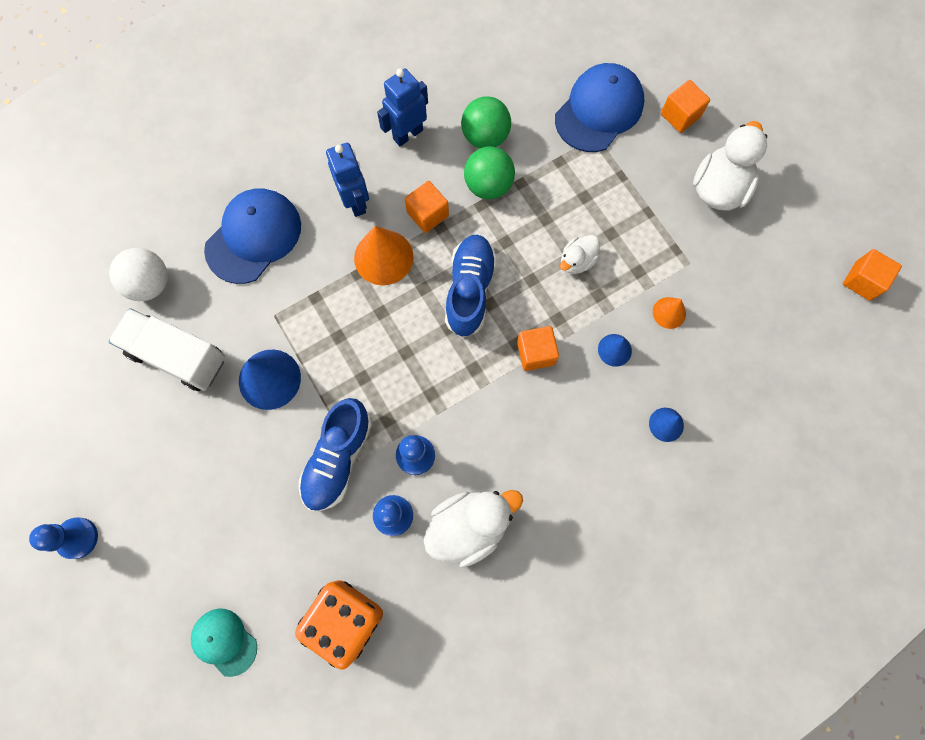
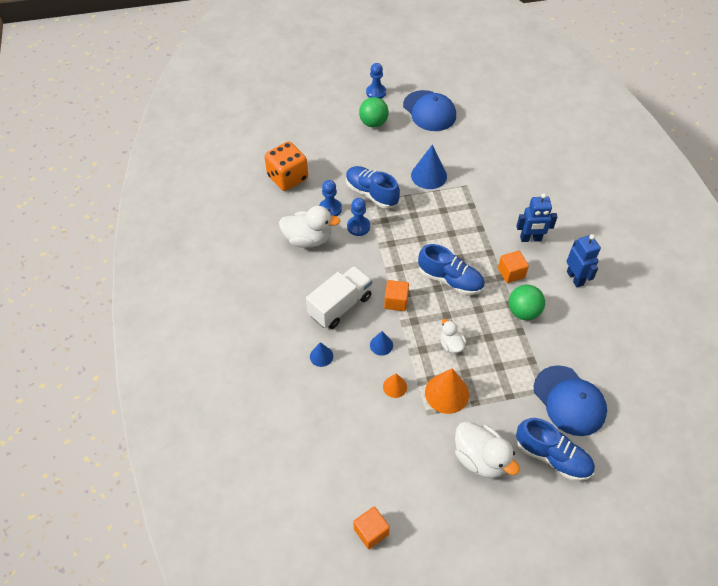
camera: 110 degrees right, 20 degrees down
white ball [109,248,168,301] -> none
white truck [109,308,225,391] -> white truck moved to [306,266,372,329]
turquoise cap [191,609,257,677] -> none
blue cap [204,188,301,284] -> blue cap moved to [403,90,456,131]
orange cone [354,226,413,285] -> orange cone moved to [425,368,469,414]
white duck [424,490,523,568] -> white duck turned 75 degrees counterclockwise [279,206,340,248]
green ball [461,96,511,148] -> green ball moved to [359,97,389,128]
orange cube [661,80,710,133] -> blue shoe [516,418,595,481]

